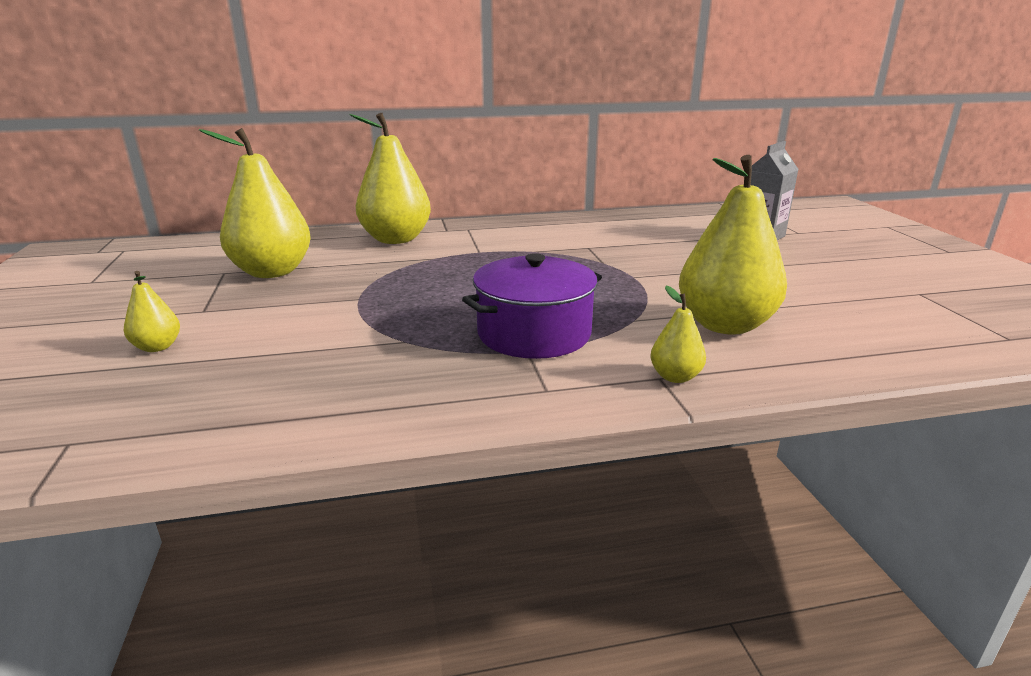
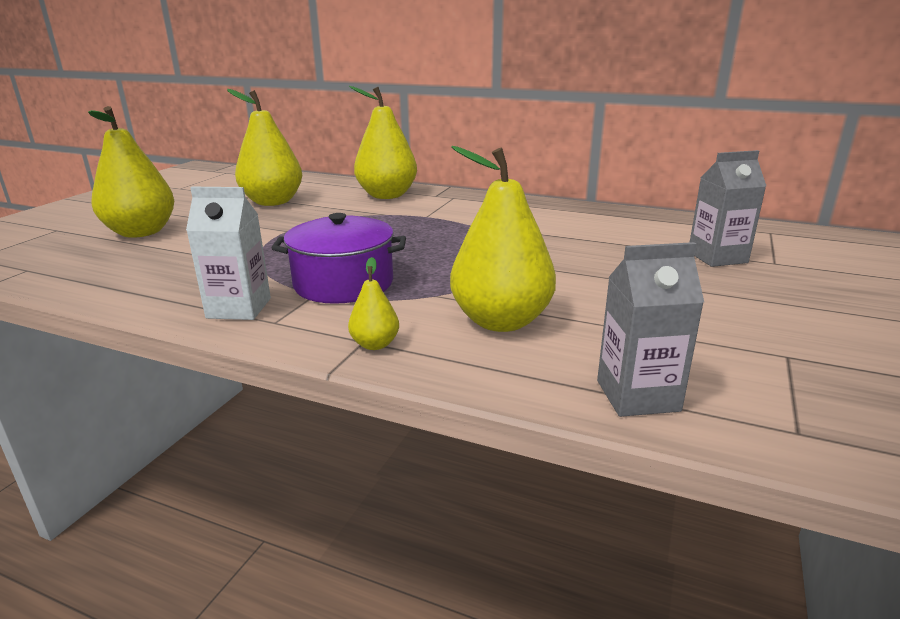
camera: 35 degrees right, 0 degrees up
yellow pear [124,271,180,352] -> yellow pear [88,106,174,238], size x2.18
none -> white carton [186,187,271,320]
none -> grey carton [597,242,704,417]

